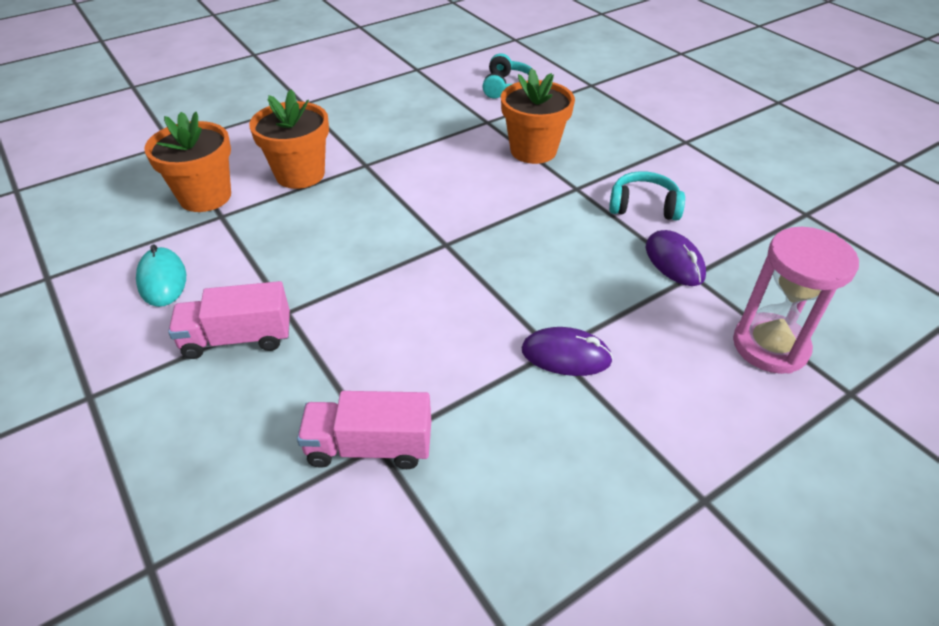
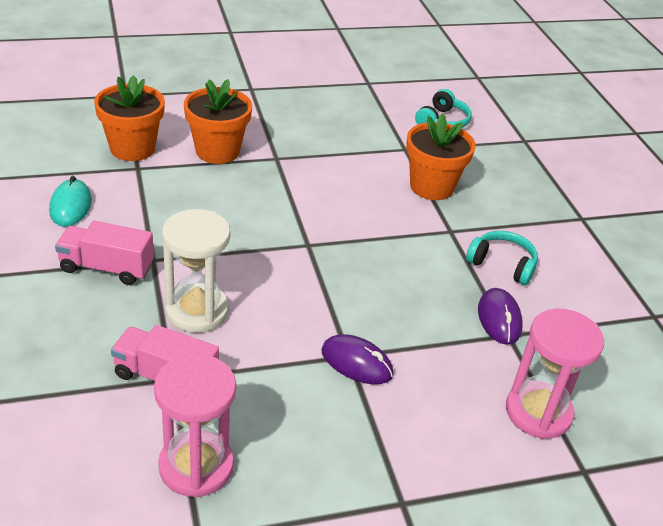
camera: 15 degrees right, 5 degrees down
none -> pink hourglass [154,354,236,498]
none -> white hourglass [162,209,230,333]

